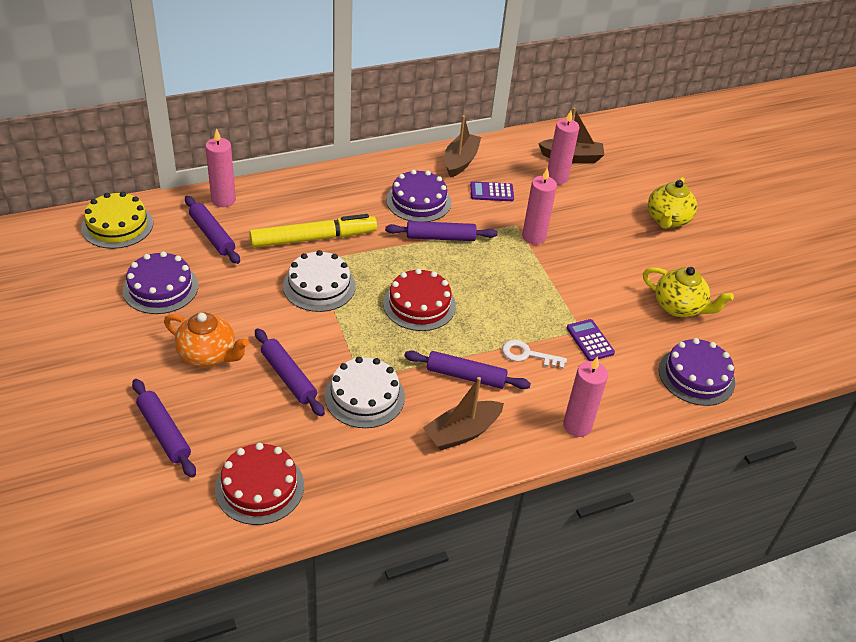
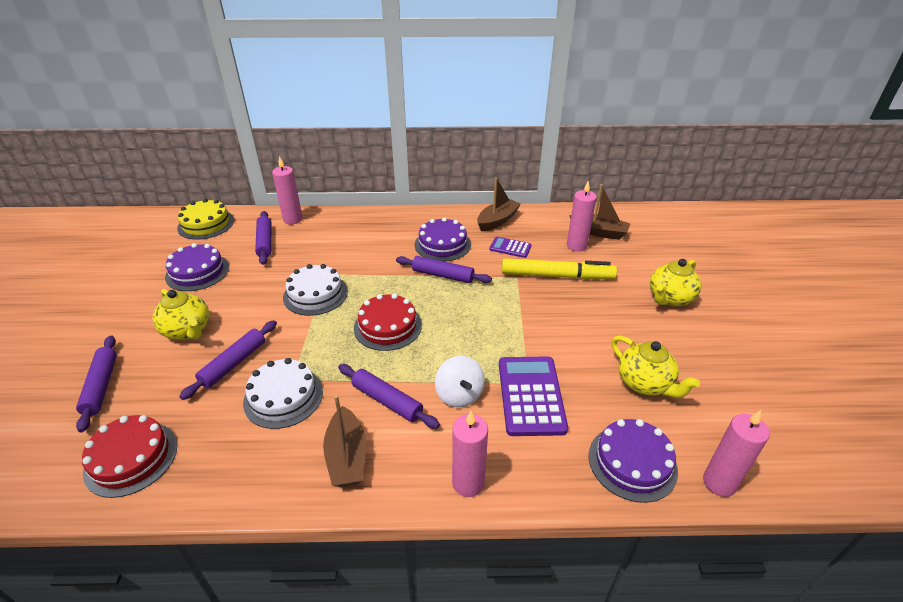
camera: 25 degrees right, 5 degrees down
orange teapot [164,313,249,367] -> yellow teapot [152,289,209,340]
yellow marker [249,214,377,248] -> yellow marker moved to [502,258,617,279]
purple rolling pin [255,328,325,416] -> purple rolling pin turned 45 degrees clockwise [179,320,277,400]
brown boat [423,377,504,451] -> brown boat turned 90 degrees counterclockwise [323,395,366,487]
white key [502,340,567,369] -> white spinning top [435,356,485,407]
pink candle [522,167,557,245] -> pink candle moved to [703,410,770,497]
purple calculator [567,319,615,361] -> purple calculator [499,357,568,436], size x1.86

